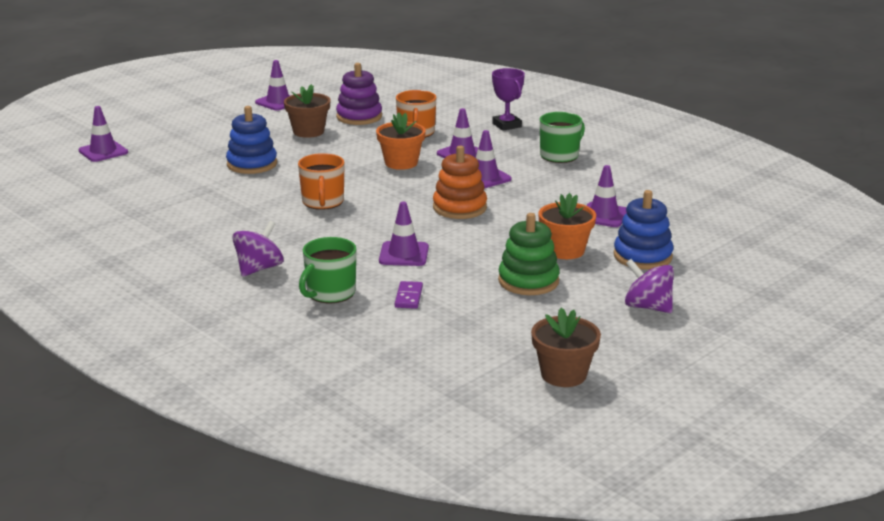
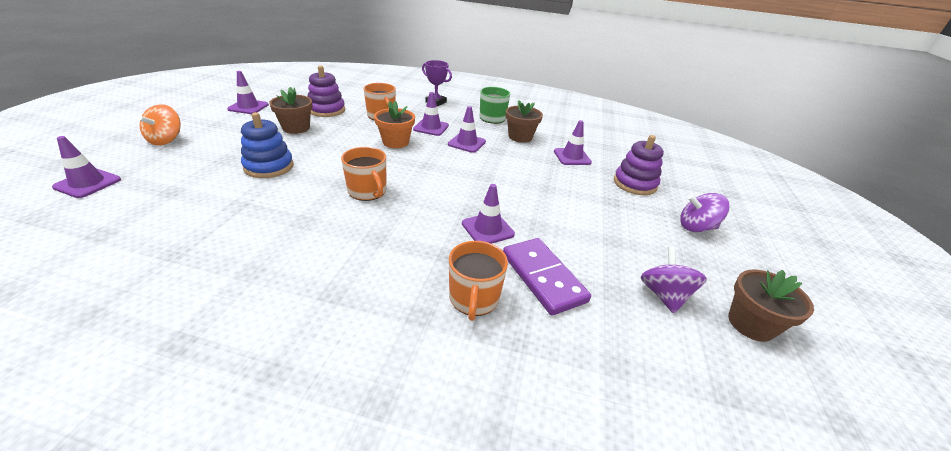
camera: 35 degrees left, 10 degrees up
purple spinning top [232,221,283,277] -> purple spinning top moved to [640,246,707,314]
green mug [299,237,356,303] -> orange mug [449,241,508,321]
purple domino [395,281,423,309] -> purple domino [503,238,591,315], size x2.05
orange stacking toy [433,146,487,219] -> none
green stacking toy [498,213,560,295] -> none
orange flower pot [538,193,596,259] -> none
blue stacking toy [614,190,674,270] -> purple stacking toy [614,135,664,195]
none -> orange spinning top [137,104,181,145]
none -> brown flower pot [506,100,543,143]

